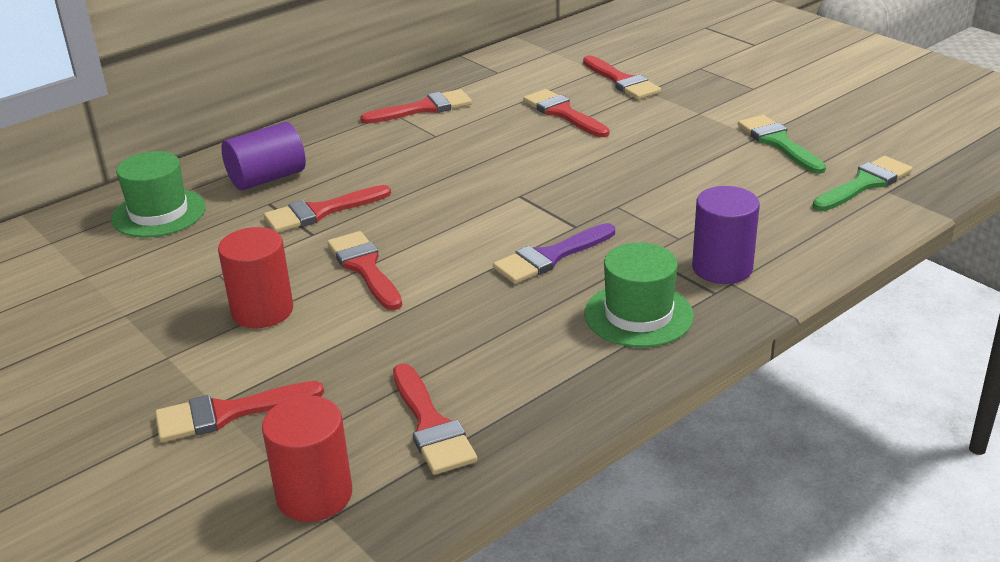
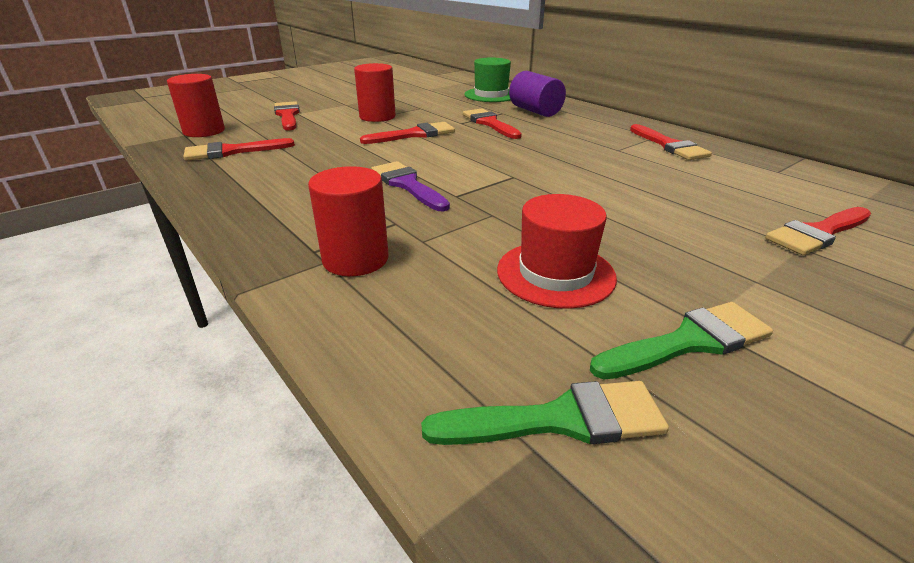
camera: 90 degrees right, 0 degrees up
red brush [523,89,609,137] -> none
green hat [584,242,694,348] -> none
purple cylinder [692,186,760,284] -> red cylinder [308,166,389,276]
green brush [813,156,912,211] -> green brush turned 60 degrees counterclockwise [421,381,669,445]
none -> red hat [497,194,617,309]

